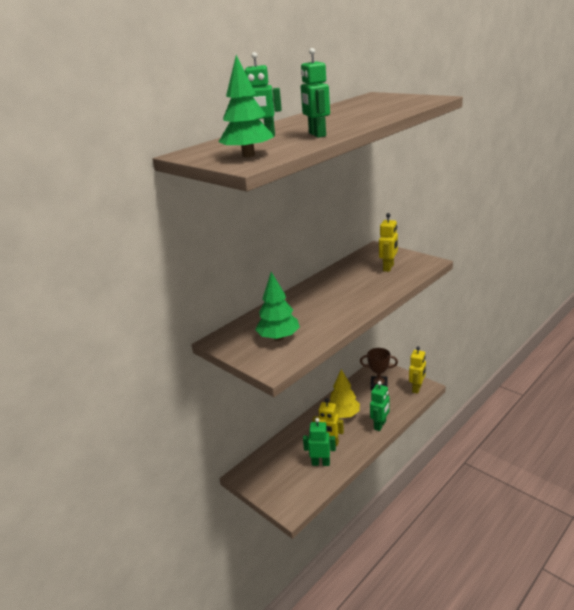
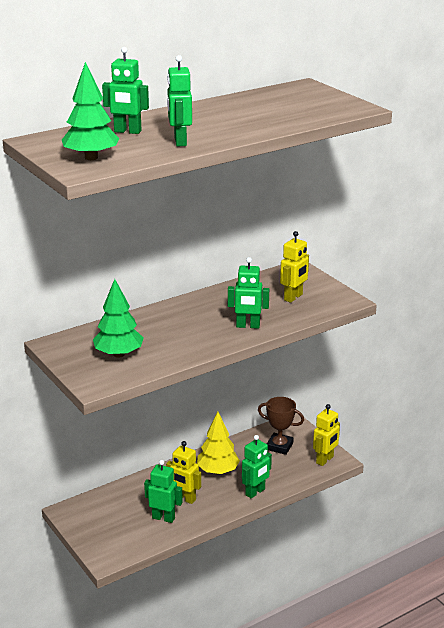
camera: 10 degrees right, 0 degrees up
none -> green robot [228,257,269,329]

